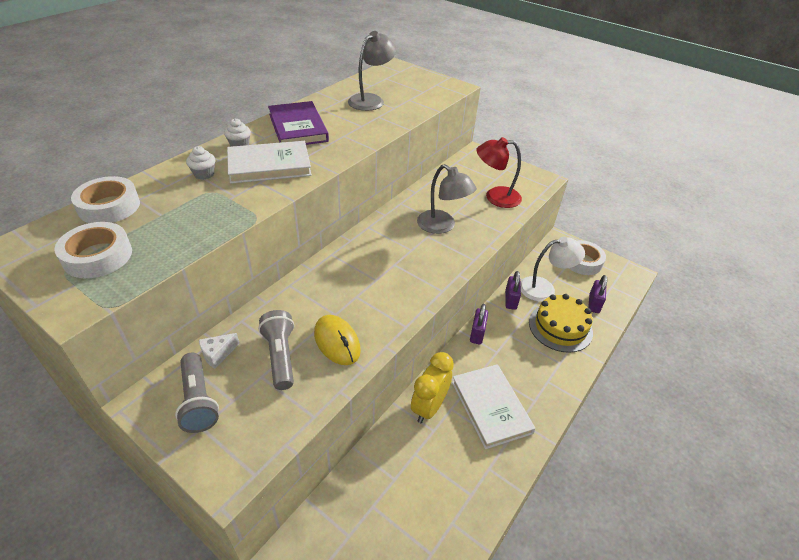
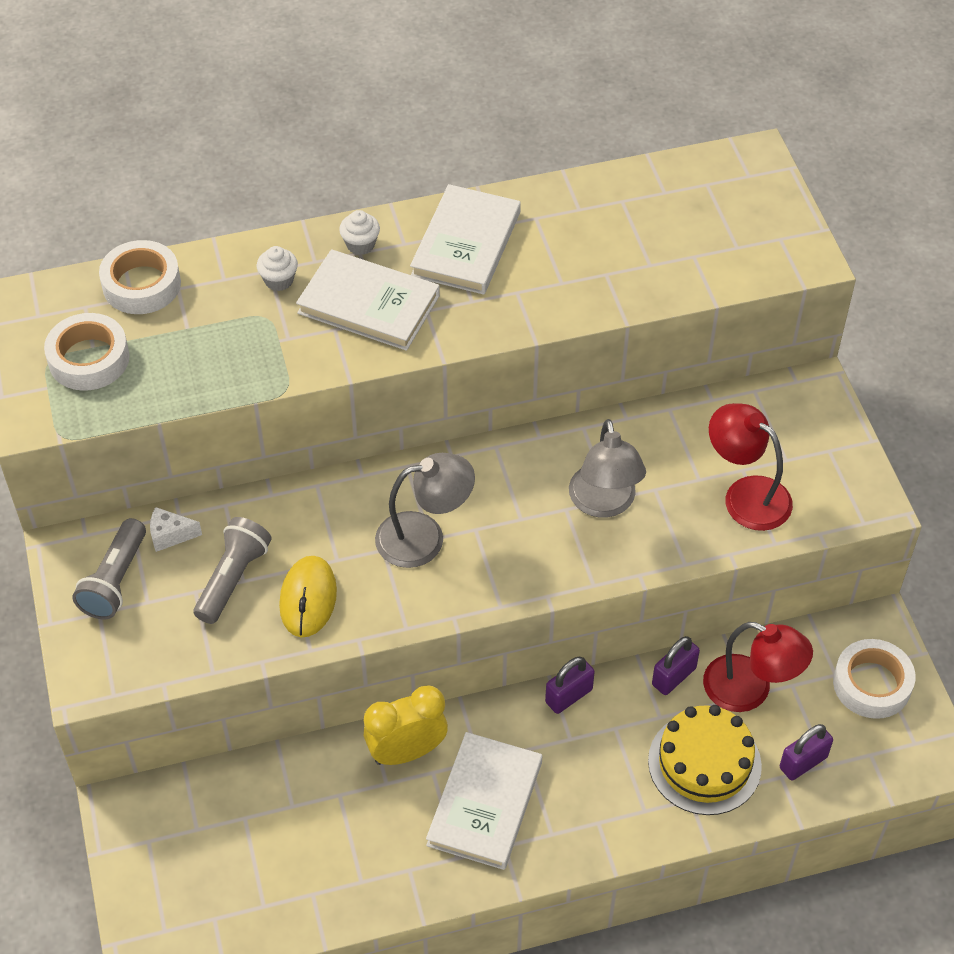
camera: 40 degrees right, 10 degrees up
purple book [268,101,329,145] -> white book [410,184,521,295]
grey lamp [348,31,397,111] -> grey lamp moved to [375,453,475,568]
white lamp [520,237,585,302] -> red lamp [703,622,813,712]

